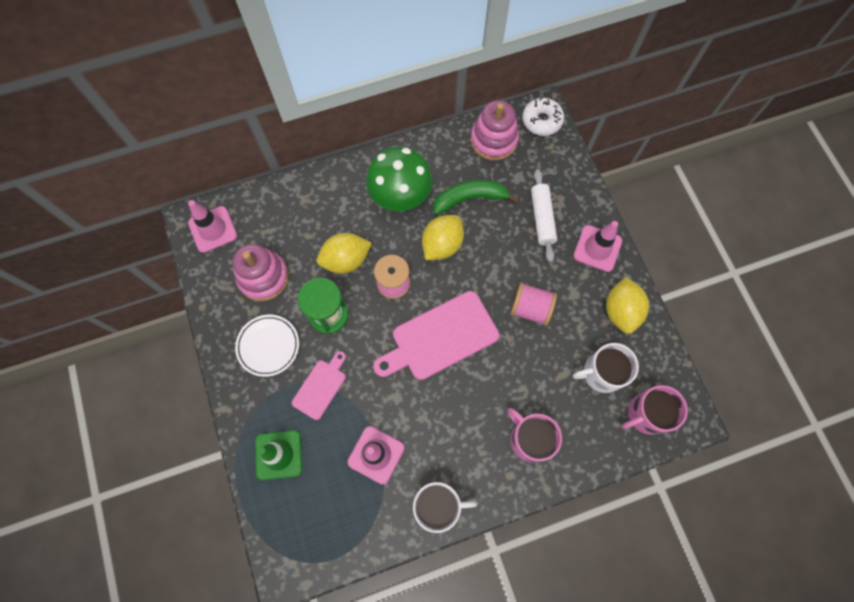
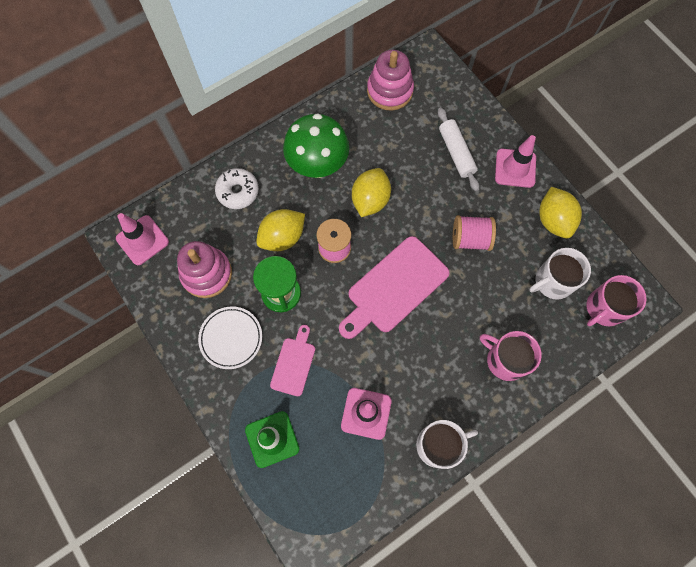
camera: 15 degrees left, 0 degrees up
green banana [433,180,519,215] -> none
white donut [522,98,564,136] -> white donut moved to [215,168,259,209]

